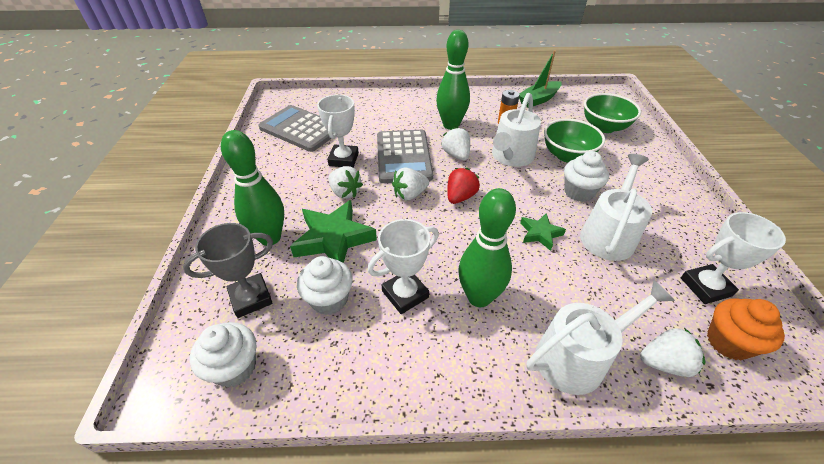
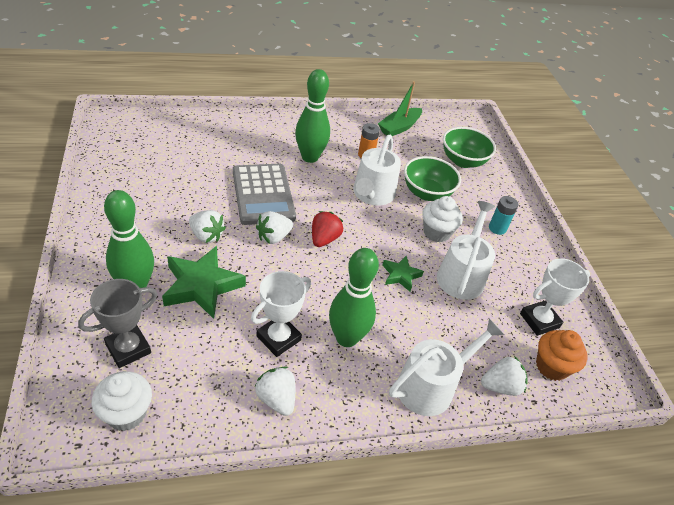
camera: 15 degrees left, 0 degrees up
grey calculator [259,105,332,152] -> none
white cupcake [297,256,353,315] -> none
white trophy [317,95,359,168] -> none
white strawberry [441,127,470,160] -> white strawberry moved to [254,367,295,416]
none -> turquoise battery [489,196,519,235]

